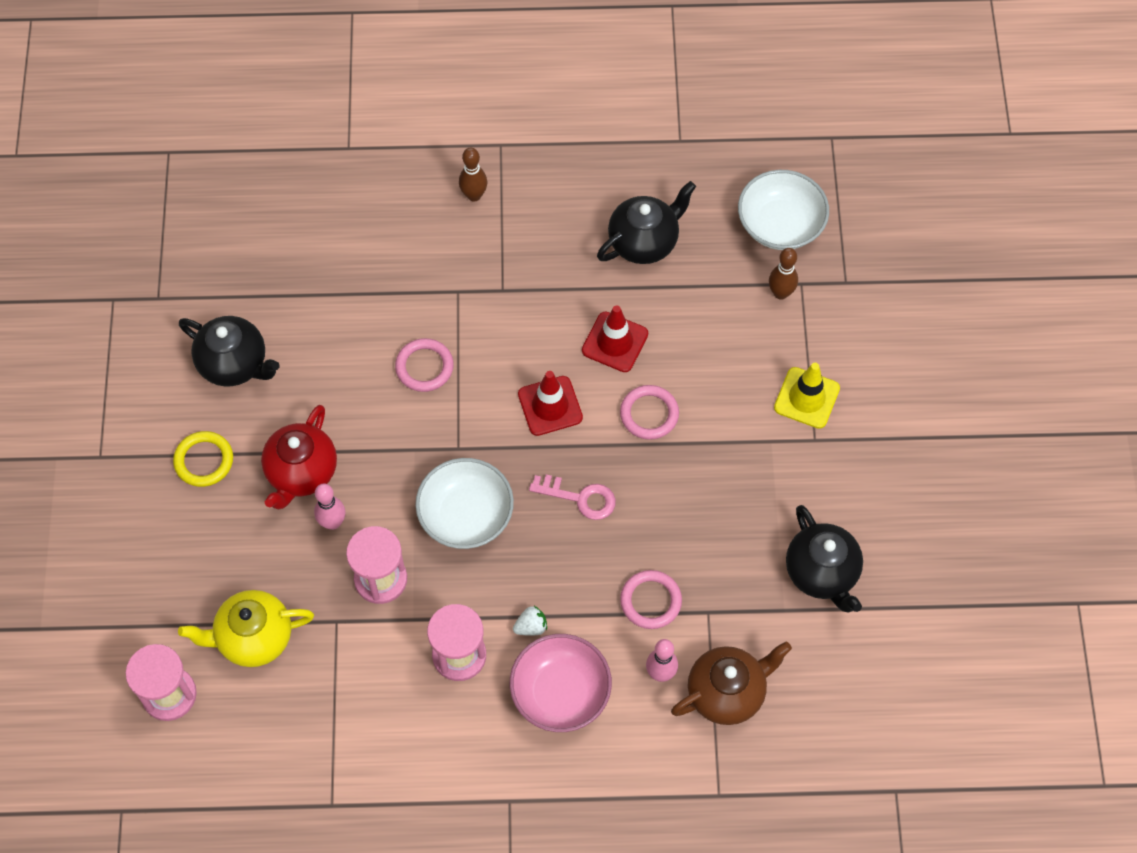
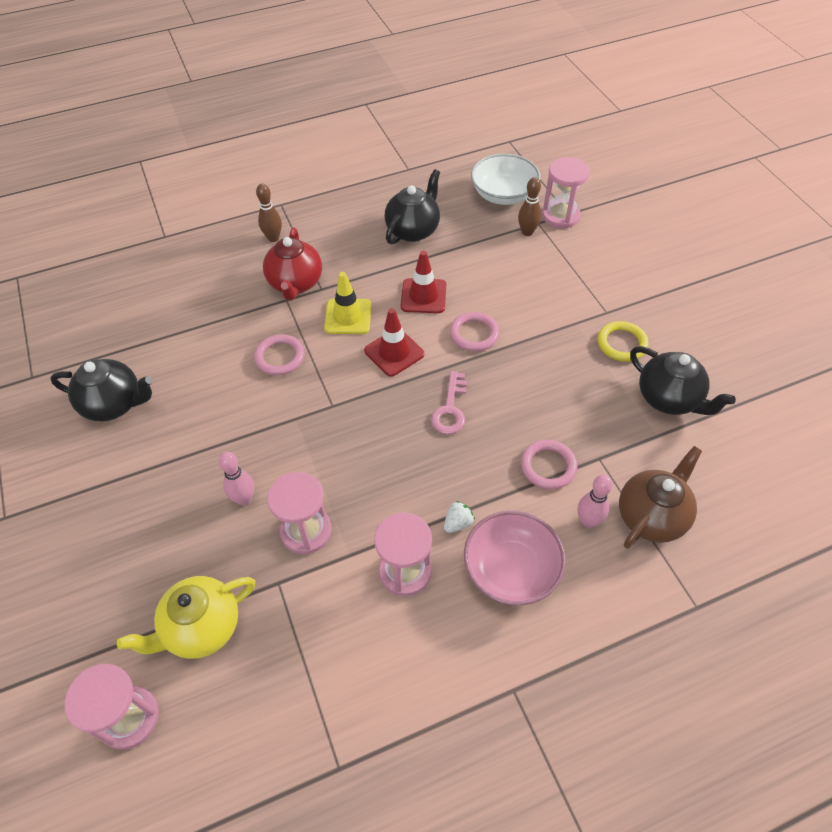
camera: 20 degrees left, 10 degrees down
yellow ring [173,431,233,487] -> yellow ring moved to [598,321,649,362]
red teapot [261,405,337,509] -> red teapot moved to [263,228,322,300]
white bowl [415,458,514,549] -> none
pink key [529,475,616,520] -> pink key turned 105 degrees clockwise [431,371,467,434]
yellow traffic cone [774,363,840,429] -> yellow traffic cone moved to [324,272,372,334]
none -> pink hourglass [542,157,589,228]

